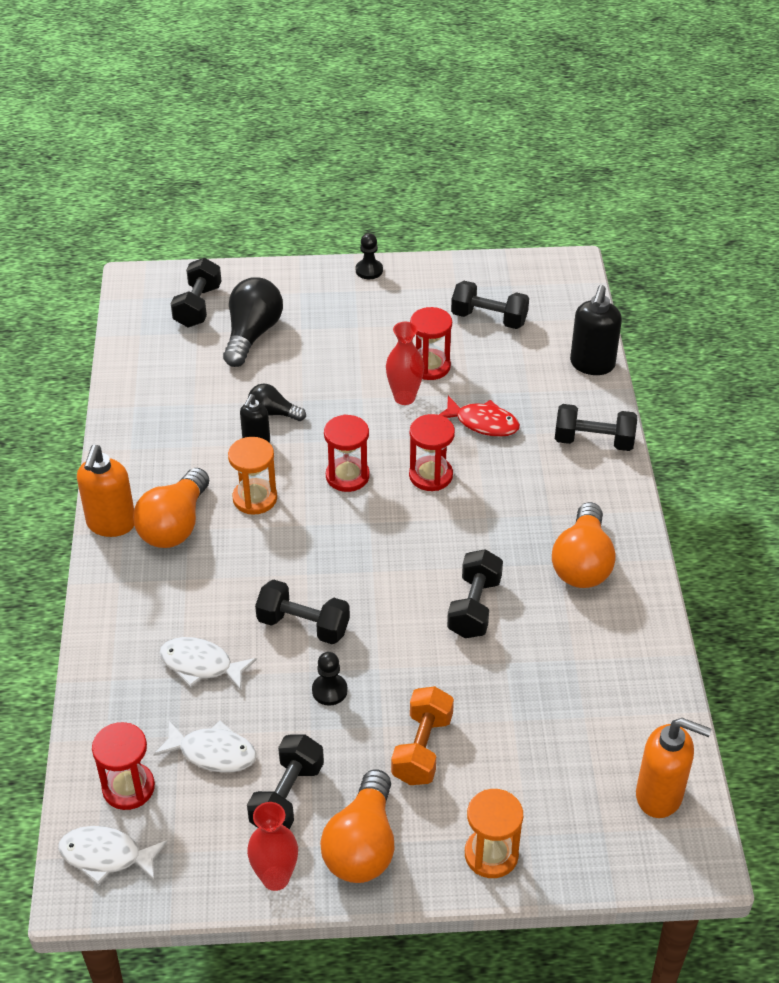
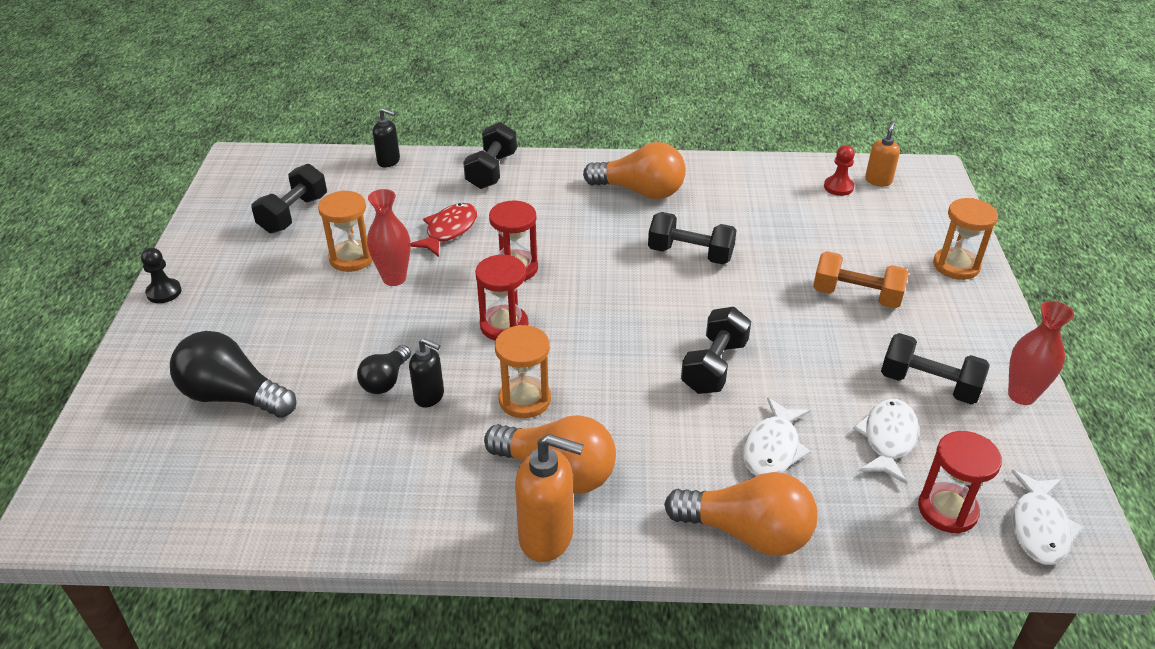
camera: 85 degrees left, 5 degrees down
black dumbbell [171,258,221,327] -> none
black pawn [312,652,348,706] -> none
orange light bulb [320,769,394,883] -> orange light bulb moved to [664,472,817,556]
red hourglass [410,307,452,380] -> orange hourglass [318,190,373,272]
black soap dispenser [570,285,622,375] -> black soap dispenser [373,108,400,168], size x0.60
orange soap dispenser [636,718,711,818] -> orange soap dispenser [865,121,900,186], size x0.60
none -> red pawn [824,145,855,196]

